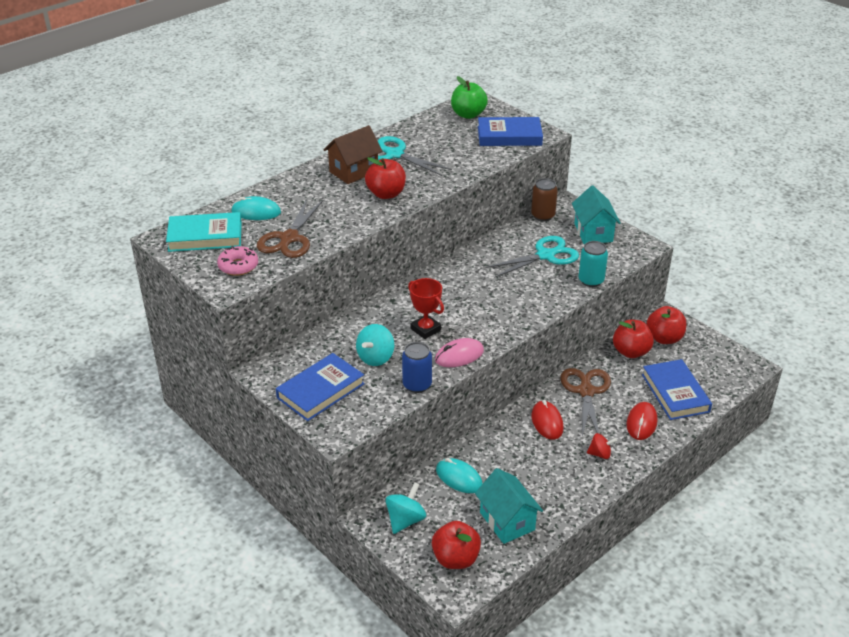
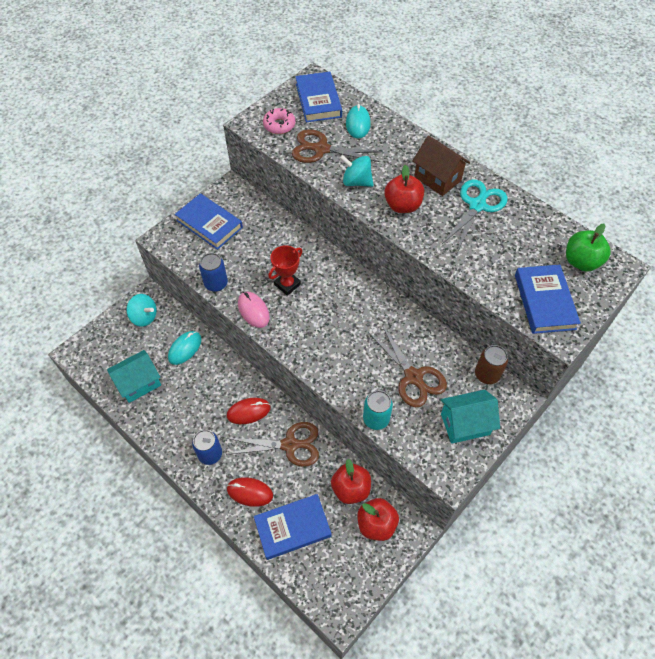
camera: 85 degrees right, 20 degrees up
turquoise book [166,212,242,252] -> blue book [295,72,342,123]
turquoise spinning top [356,324,394,366] -> turquoise spinning top moved to [340,155,374,187]
red apple [432,521,481,569] -> none
turquoise scissors [485,236,579,278] -> brown scissors [368,325,447,408]
red spinning top [587,433,617,459] -> blue can [192,430,222,465]

